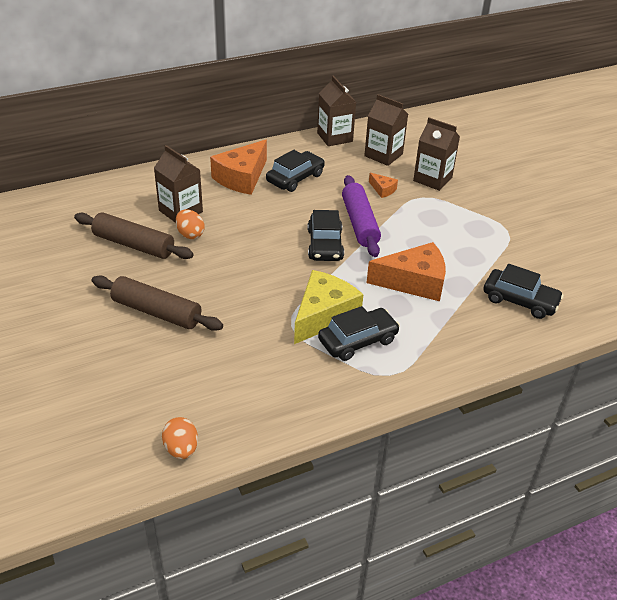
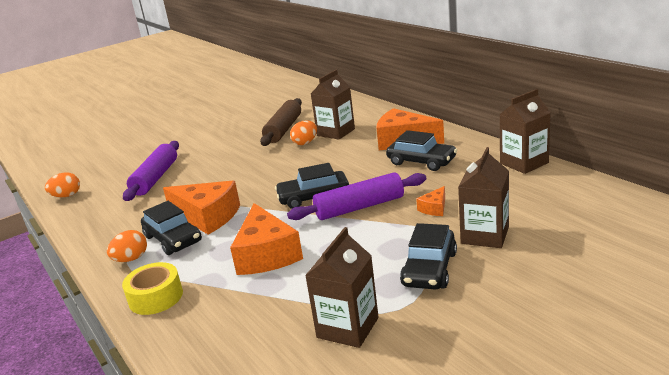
camera: 85 degrees right, 15 degrees down
brown rolling pin [92,276,223,331] -> none
yellow cheese [294,270,364,344] -> orange cheese [163,181,240,235]
brown carton [364,94,408,166] -> brown carton moved to [305,227,378,348]
black car [484,264,564,319] -> black car moved to [400,223,457,290]
none -> orange egg [107,230,147,262]
none -> yellow tape [122,262,183,315]
none -> purple rolling pin [123,141,179,201]

